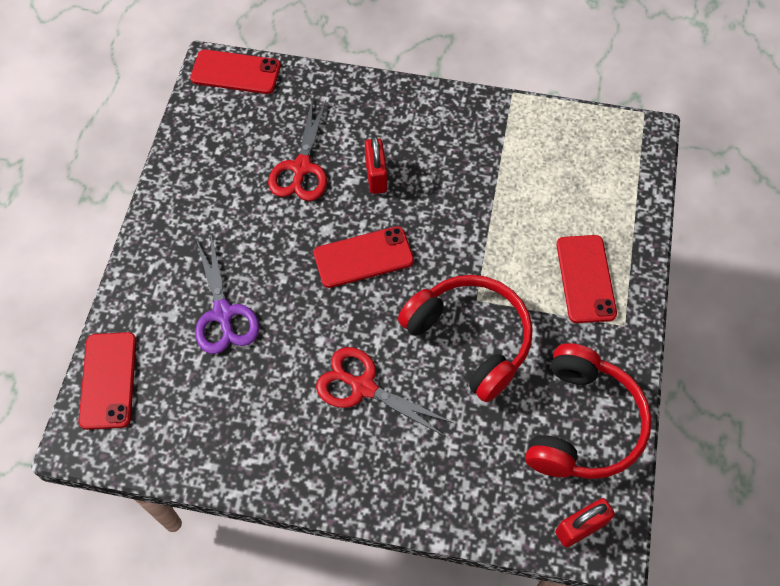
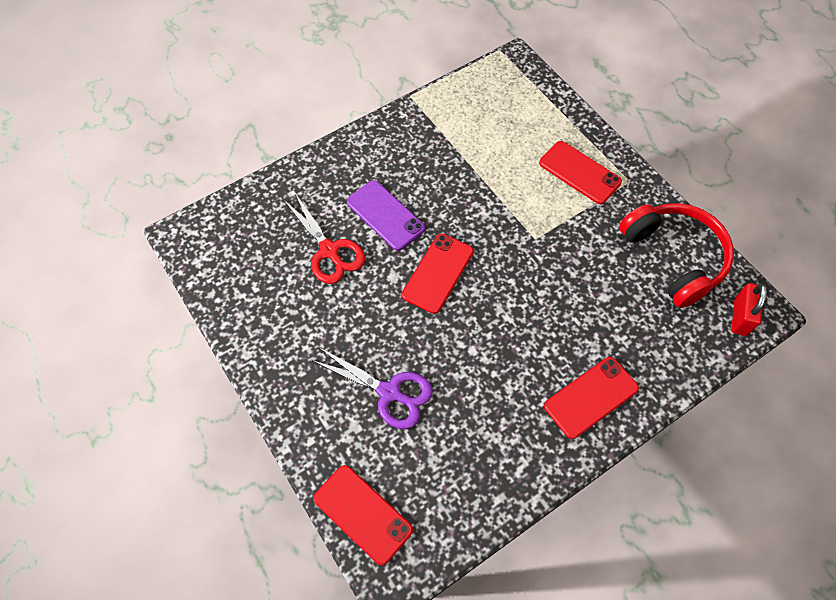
camera: 45 degrees left, 0 degrees up
red phone [190,49,281,94] -> red phone moved to [544,357,639,439]
red scissors [316,347,453,437] -> none
red padlock [365,136,387,194] -> purple phone [347,180,425,251]
red headphones [398,275,533,402] -> none

